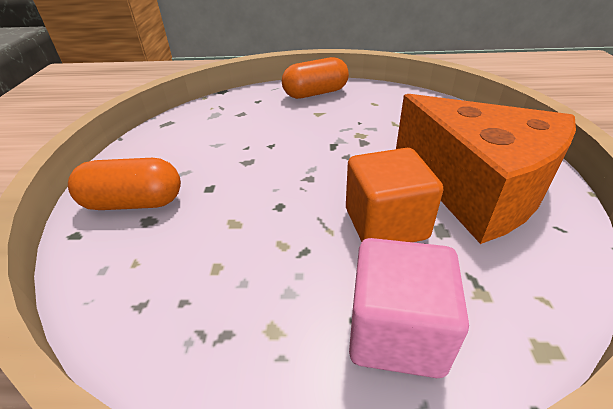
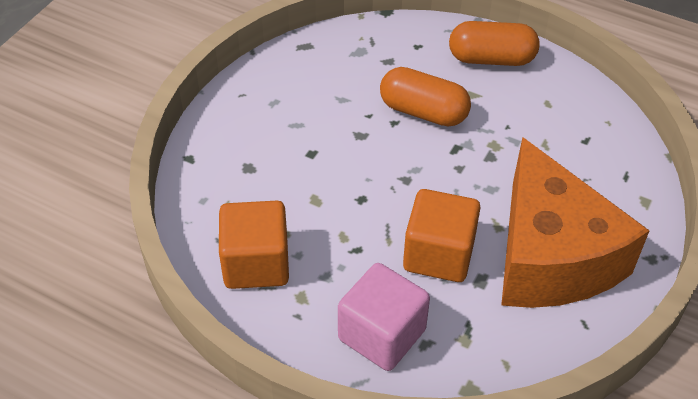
camera: 25 degrees right, 10 degrees up
orange capsule [68,158,181,210] -> orange capsule moved to [380,67,471,126]
none -> orange cube [219,201,289,289]

